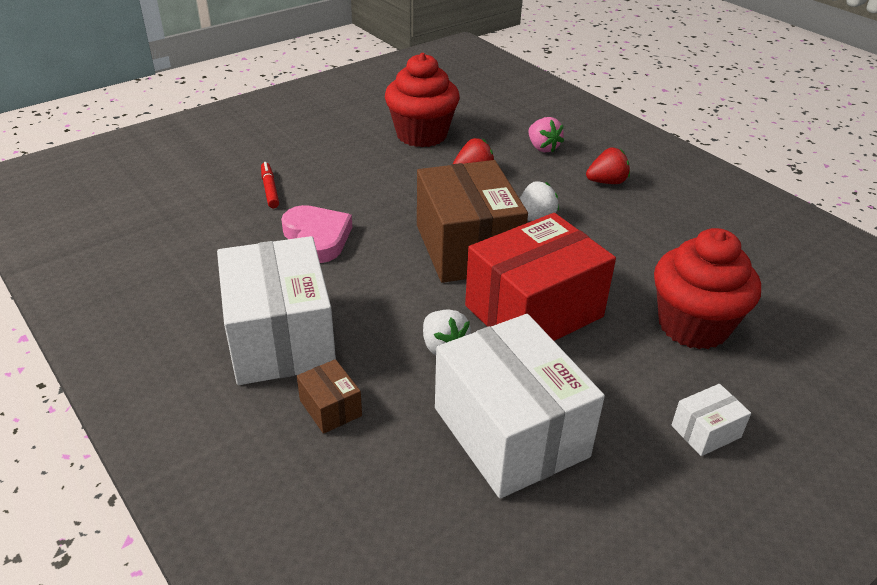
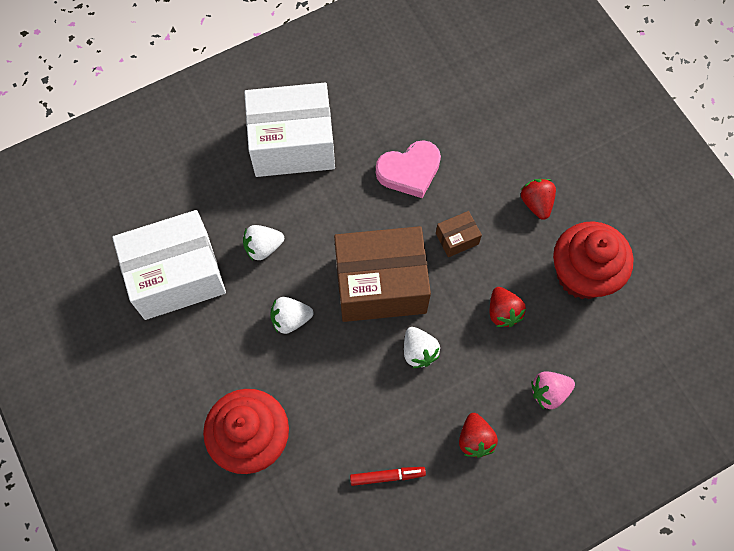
camera: 100 degrees right, 30 degrees up
red marker [261,162,279,208] -> red marker moved to [350,467,426,486]
brown box [297,359,362,434] -> brown box moved to [436,211,482,257]
red box [465,213,616,341] -> white strawberry [270,297,313,334]
white box [671,384,751,456] -> none
none -> red strawberry [521,179,556,220]

